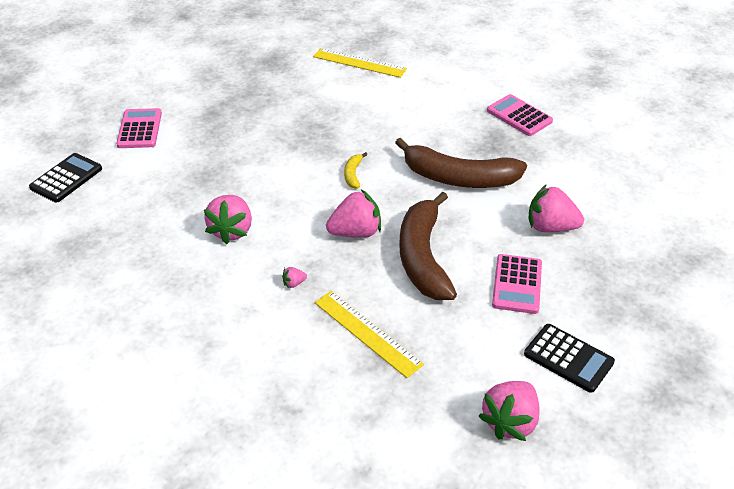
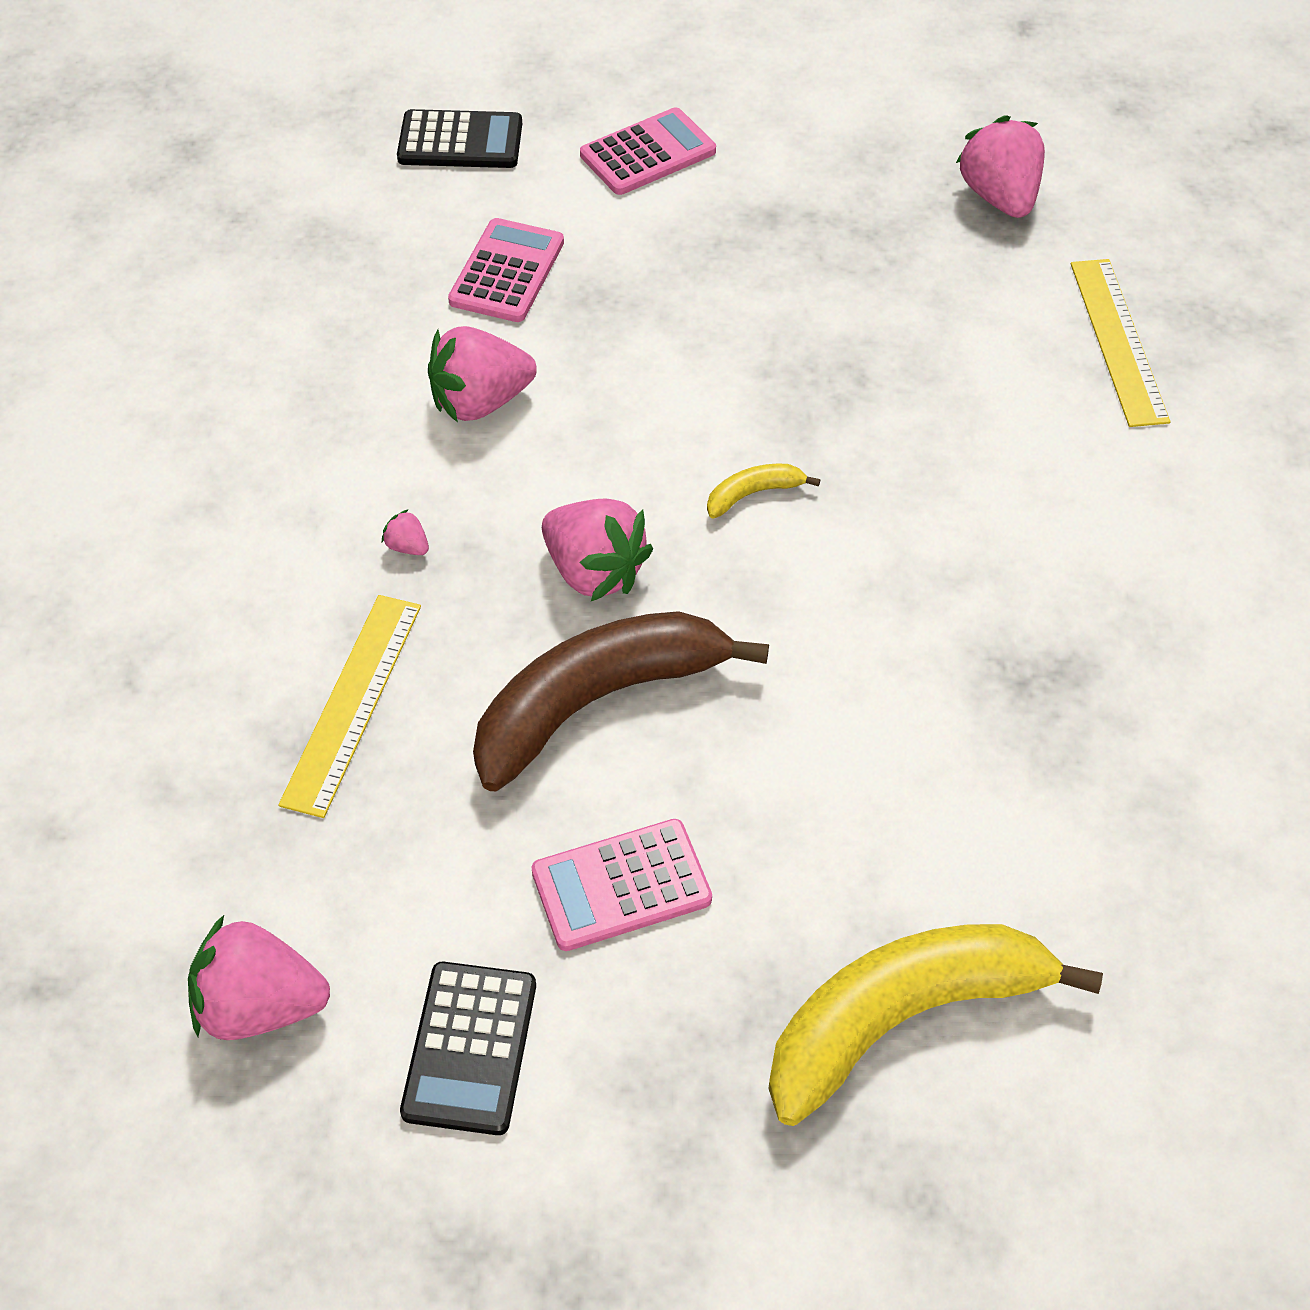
camera: 60 degrees right, 10 degrees up
brown banana [395,138,527,188] -> none
pink calculator [487,94,553,136] -> pink calculator moved to [448,218,564,322]
pink strawberry [529,184,584,232] -> pink strawberry moved to [956,115,1045,218]
none -> yellow banana [768,924,1103,1126]

